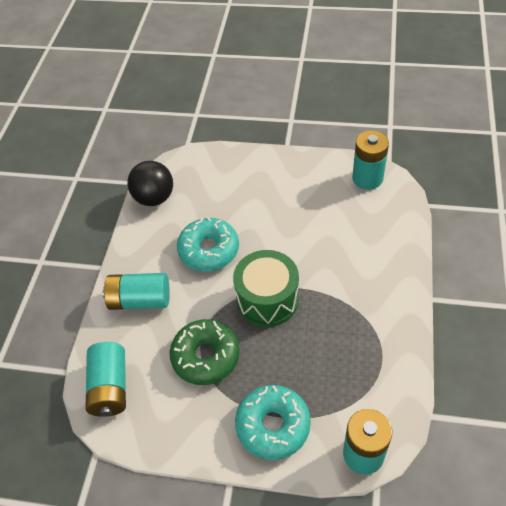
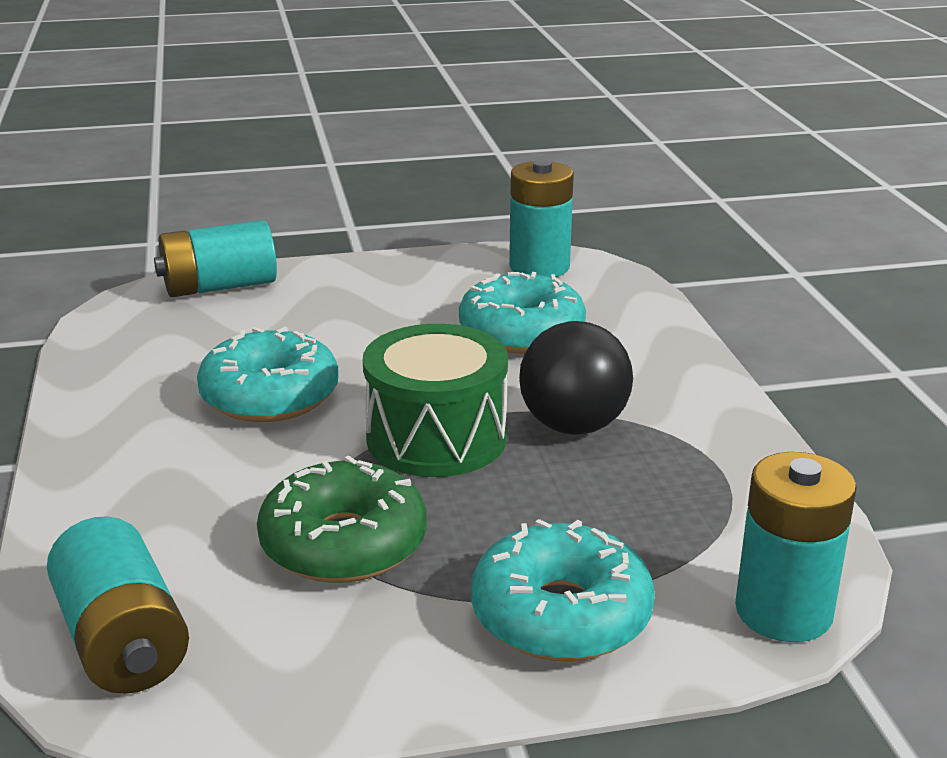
camera: 25 degrees left, 25 degrees down
turquoise battery [103,273,170,310] -> turquoise battery moved to [154,220,277,297]
black ball [127,161,173,206] -> black ball moved to [519,321,633,435]
none -> turquoise donut [459,272,586,354]

